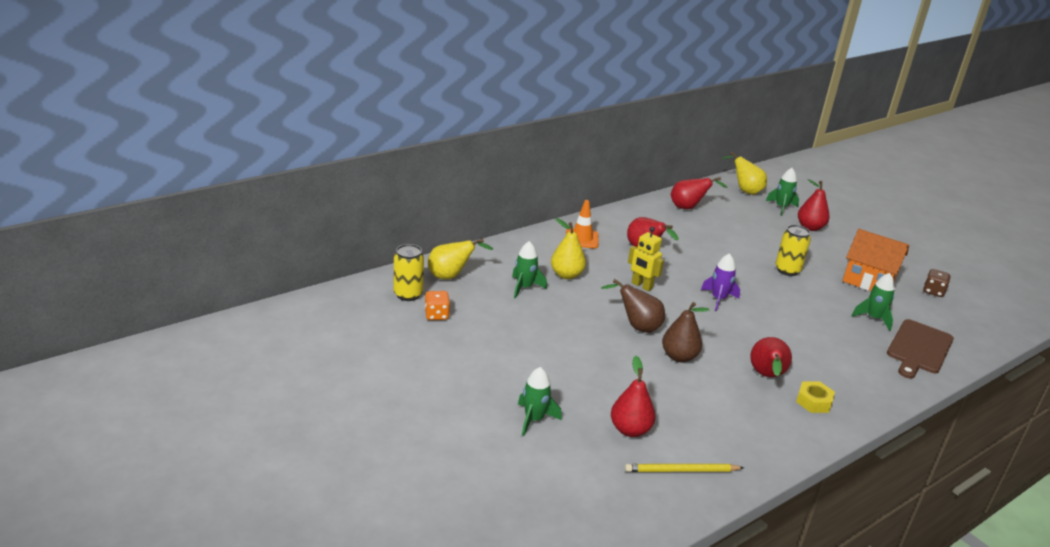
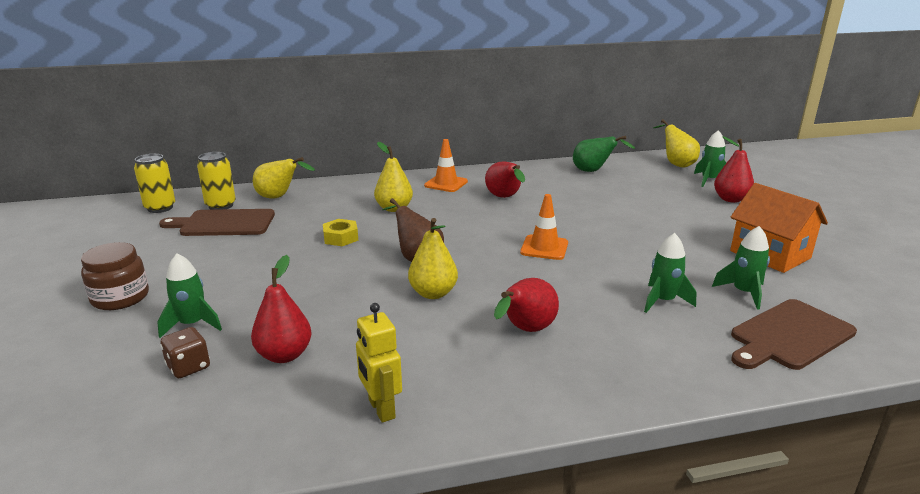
camera: 25 degrees right, 5 degrees down
orange dice [425,291,450,320] -> brown cutting board [159,209,275,236]
green rocket [512,241,547,299] -> green rocket moved to [644,233,696,313]
yellow pencil [625,464,744,472] -> none
yellow robot [628,227,664,291] -> yellow robot moved to [356,303,402,423]
brown pear [662,302,709,362] -> yellow pear [408,218,458,299]
red pear [671,177,727,209] -> green pear [573,136,635,172]
purple rocket [701,253,740,311] -> orange traffic cone [520,194,568,260]
yellow can [775,225,811,276] -> yellow can moved to [134,154,175,213]
yellow nut [796,382,835,413] -> yellow nut moved to [323,219,358,246]
brown dice [923,269,950,297] -> brown dice moved to [160,327,210,378]
none -> brown jar [81,242,149,310]

